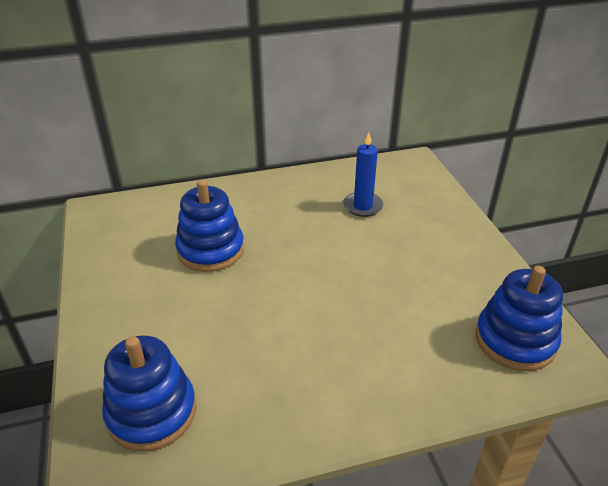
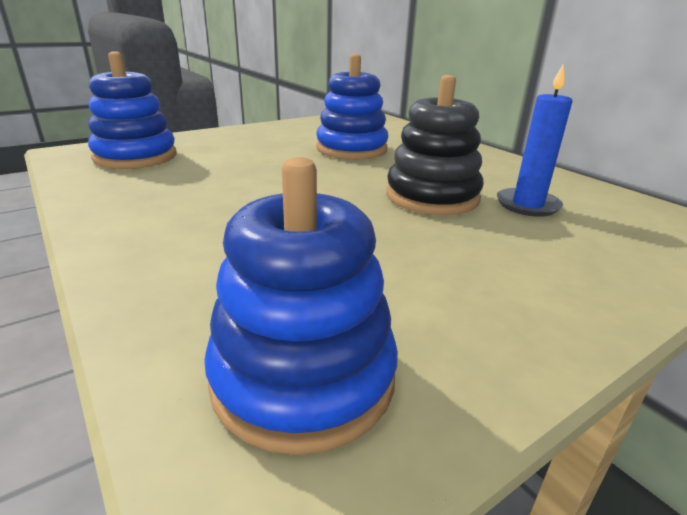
camera: 70 degrees right, 10 degrees down
none -> black stacking toy [386,75,484,215]

